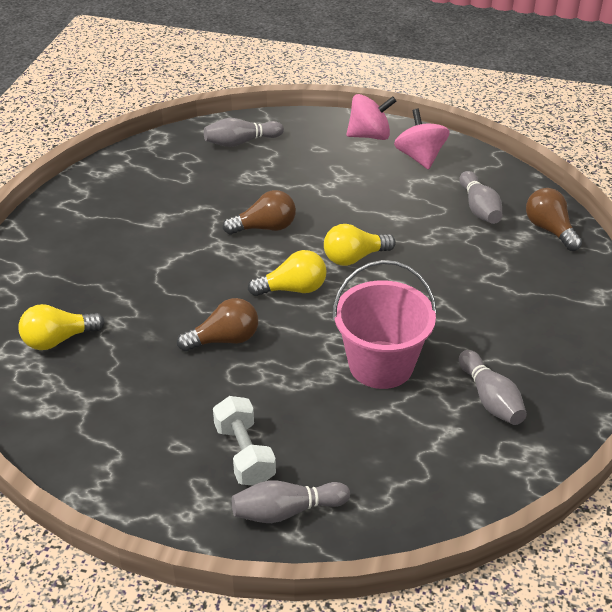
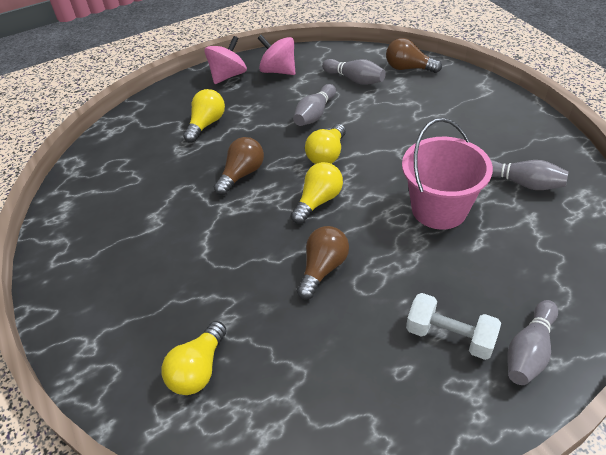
camera: 40 degrees left, 5 degrees up
grey bowling pin [204,118,284,147] -> grey bowling pin moved to [293,84,336,126]
none -> yellow light bulb [183,89,225,143]

